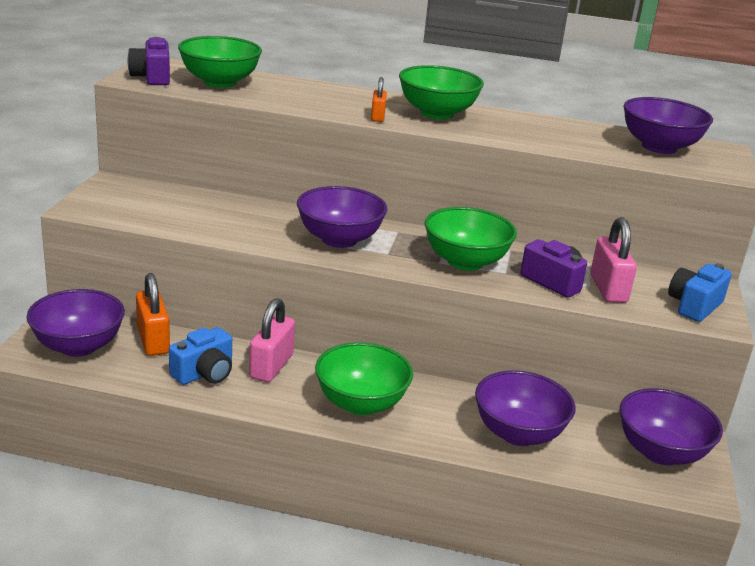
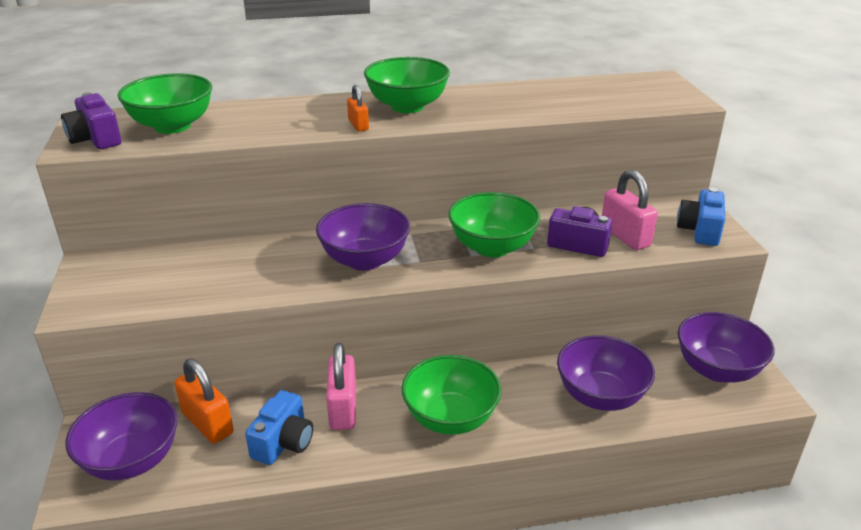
camera: 20 degrees left, 5 degrees up
purple bowl [623,97,713,154] -> none

